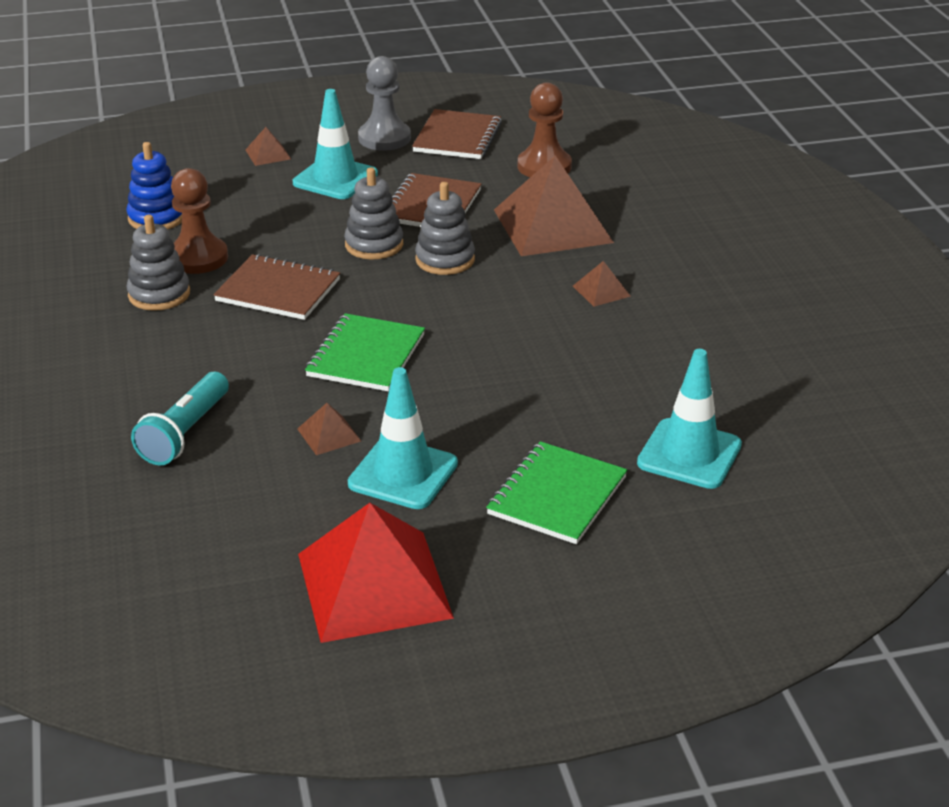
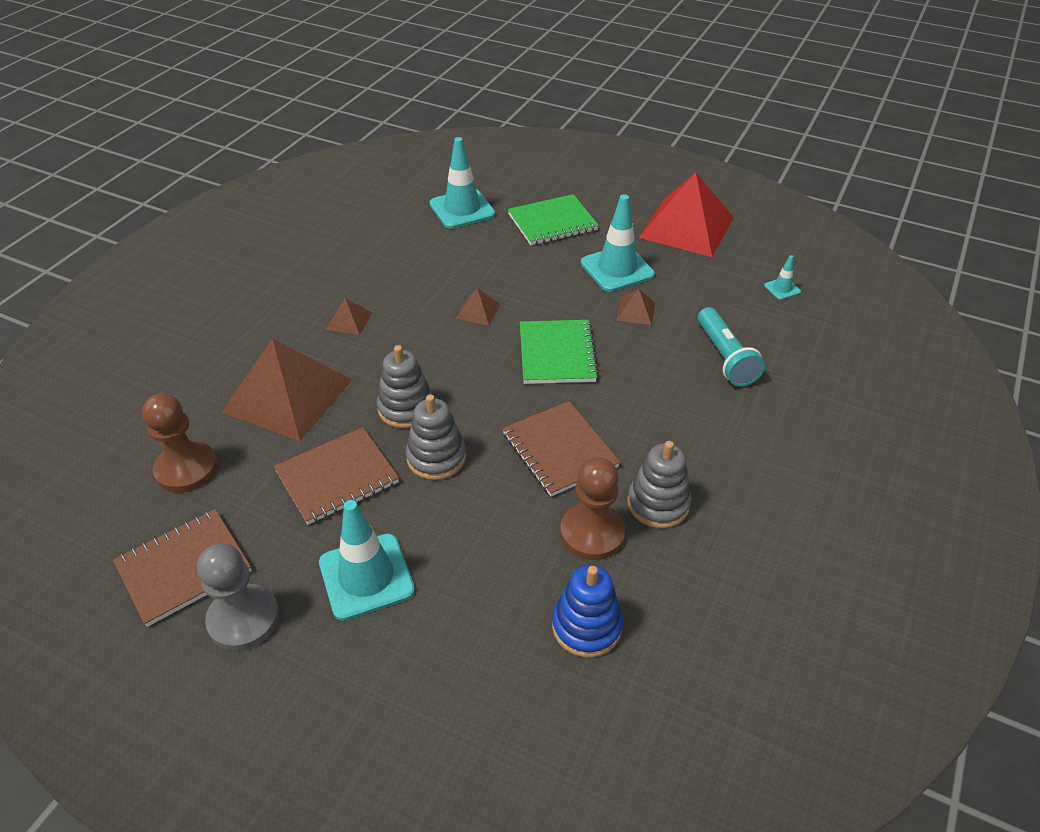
camera: 140 degrees left, 10 degrees up
turquoise flashlight [131,372,229,466] -> turquoise flashlight turned 105 degrees clockwise [698,307,765,387]
brown pyramid [245,127,291,166] -> brown pyramid moved to [456,288,500,326]
green notebook [305,313,425,391] -> green notebook turned 60 degrees counterclockwise [520,320,599,384]
none -> turquoise traffic cone [764,255,801,300]

